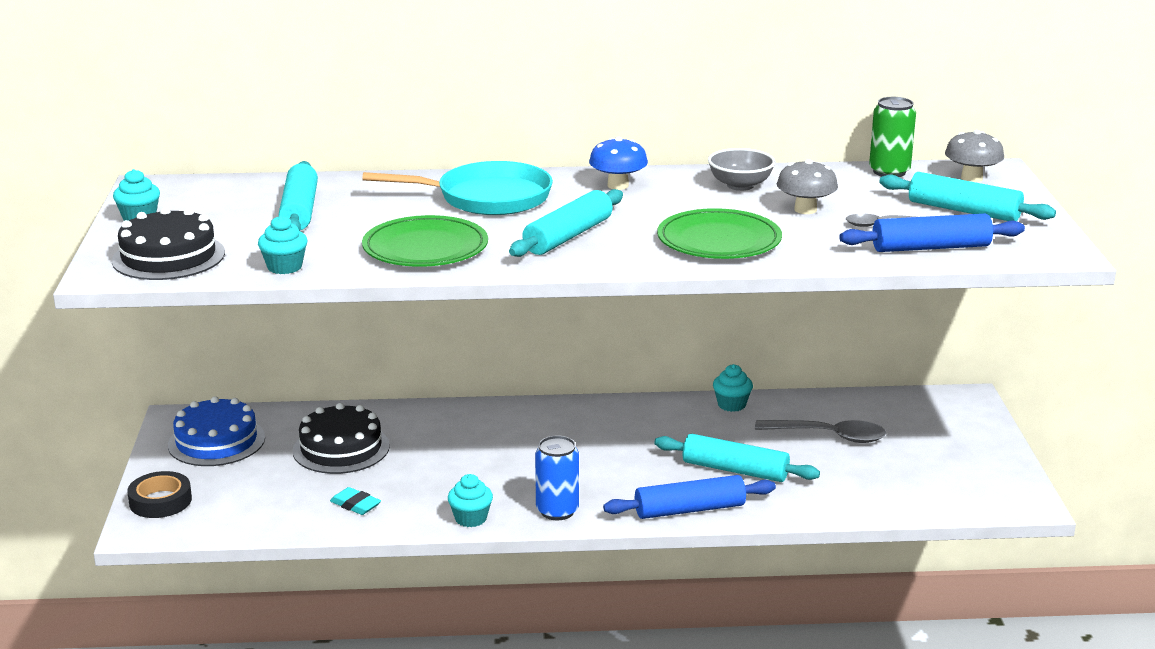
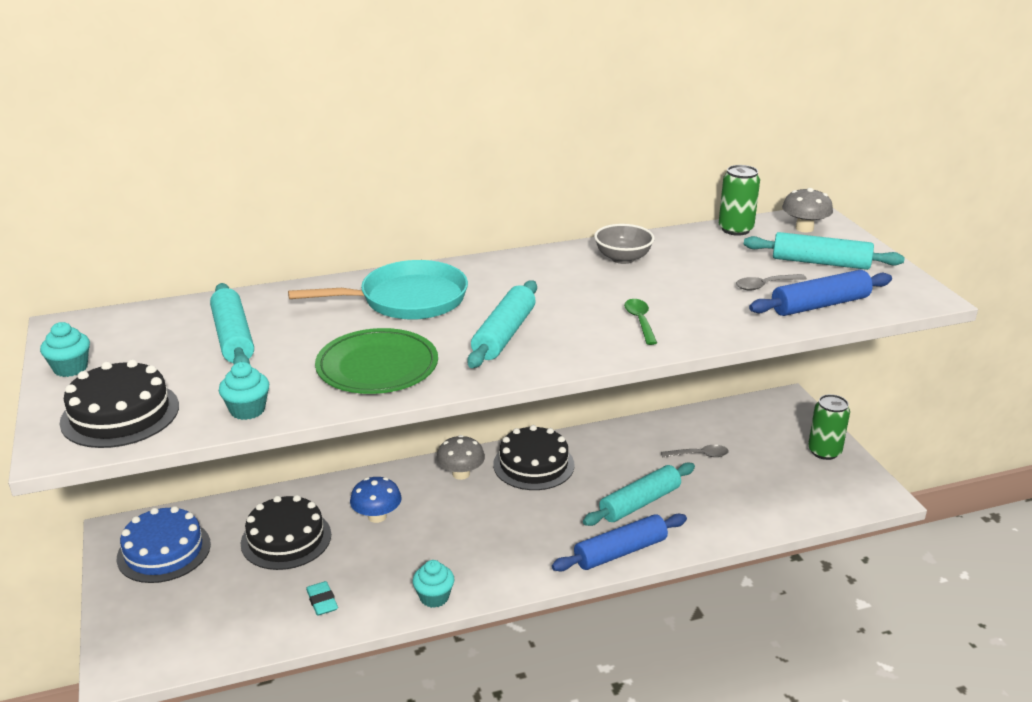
camera: 15 degrees left, 5 degrees up
black tape [127,471,192,518] -> none
turquoise eraser [330,487,381,515] -> turquoise eraser turned 45 degrees clockwise [306,581,338,616]
blue can [535,436,579,520] -> none
blue mushroom [589,137,648,190] -> blue mushroom moved to [350,477,402,523]
turquoise rolling pin [654,434,820,482] -> turquoise rolling pin turned 45 degrees counterclockwise [583,462,695,526]
green plate [657,208,782,259] -> green spoon [624,299,657,345]
turquoise cupcake [713,364,753,412] -> none
grey spoon [755,420,886,443] -> grey spoon [661,445,729,458], size x0.61
grey mushroom [777,159,838,214] -> grey mushroom moved to [436,435,485,480]
none -> black cake [493,425,575,490]
none -> green can [808,394,850,460]

